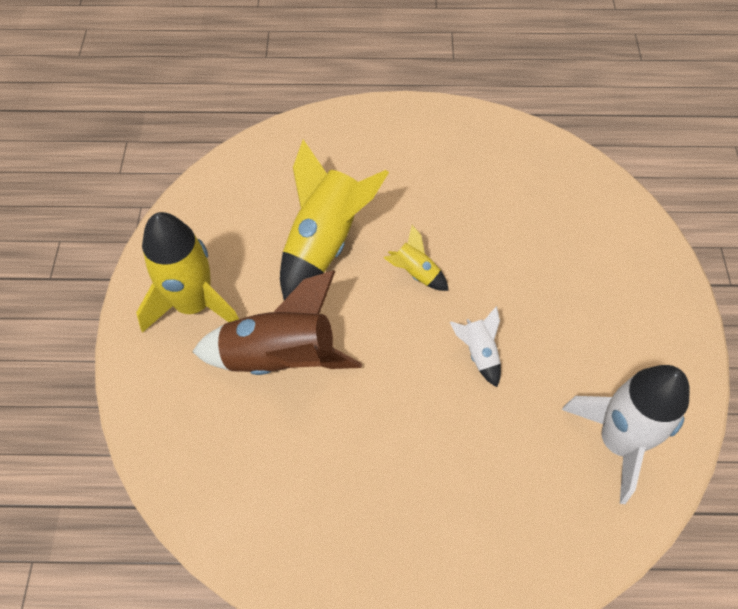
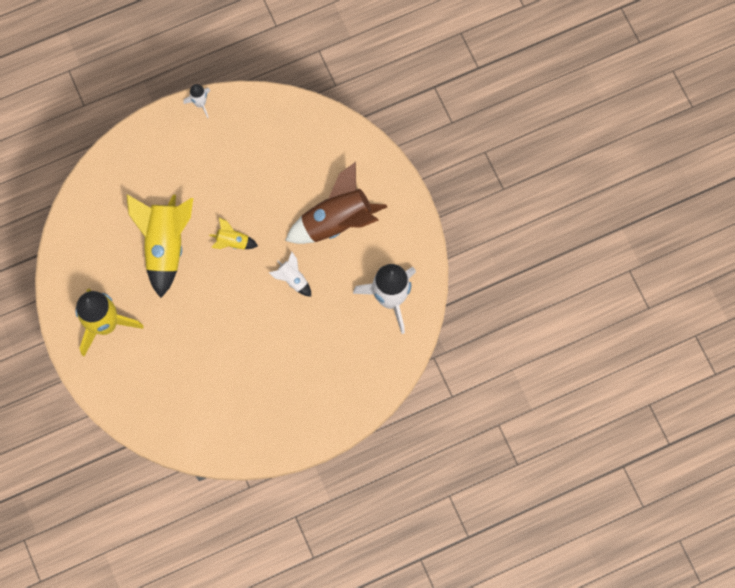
camera: 25 degrees left, 15 degrees up
brown rocket [192,270,362,375] -> brown rocket moved to [285,162,387,244]
none -> white rocket [183,84,211,118]

